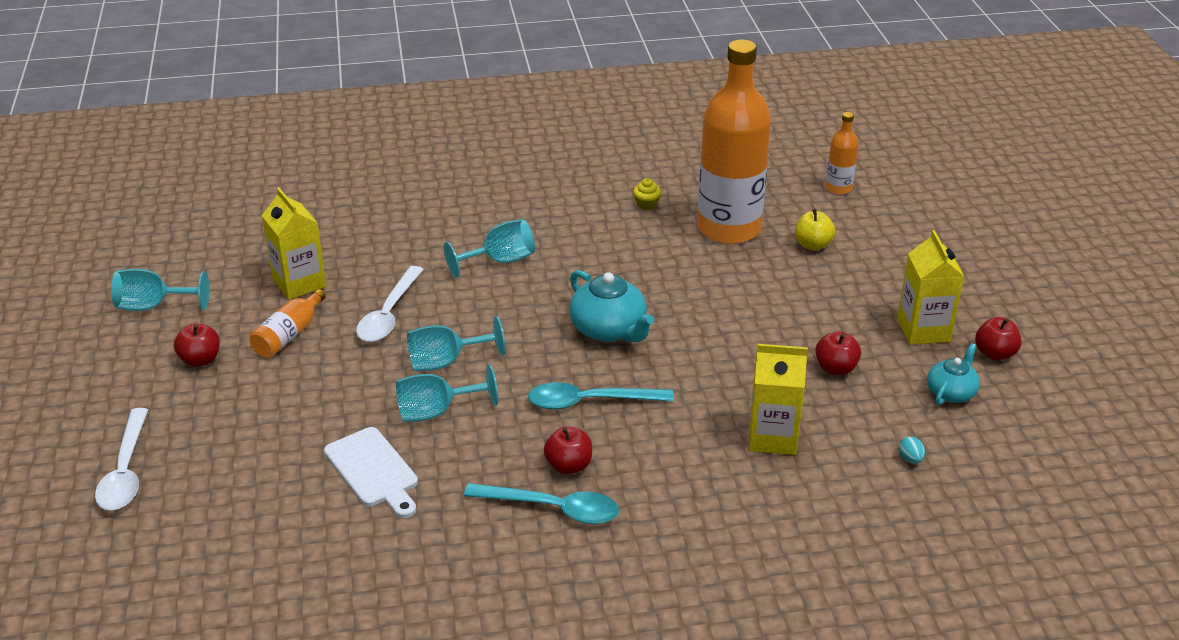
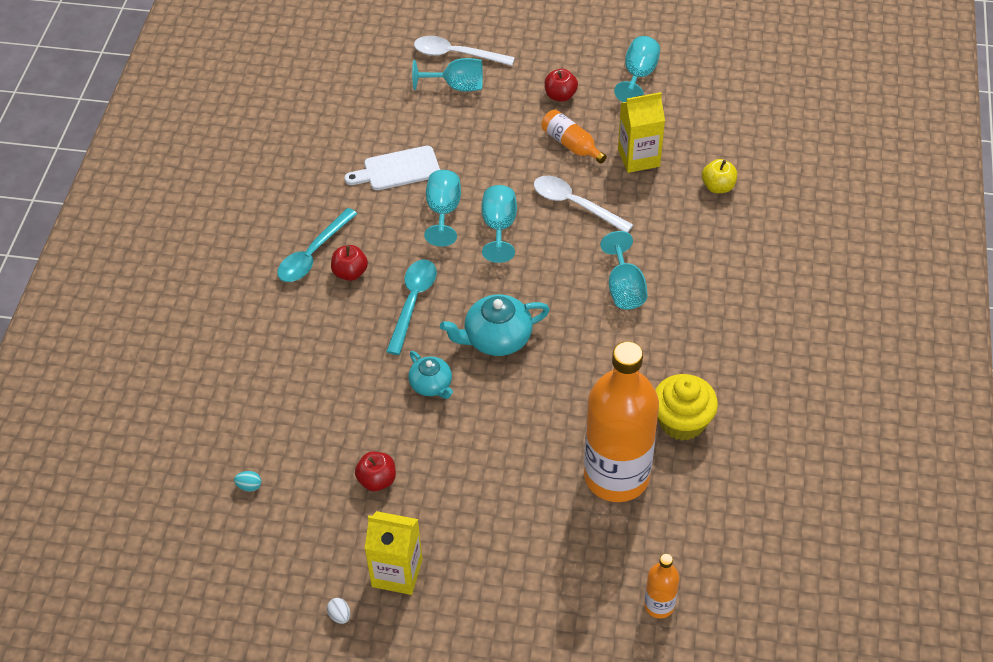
camera: 110 degrees right, 15 degrees up
yellow cupcake [633,178,661,210] -> yellow cupcake [655,374,718,441], size x2.22
yellow carton [749,344,808,455] -> none
yellow apple [795,209,835,251] -> yellow apple moved to [702,159,737,193]
turquoise teapot [927,343,980,405] -> turquoise teapot moved to [408,351,453,399]
red apple [975,317,1021,361] -> white egg [327,598,350,624]
none -> turquoise goblet [412,58,483,92]

